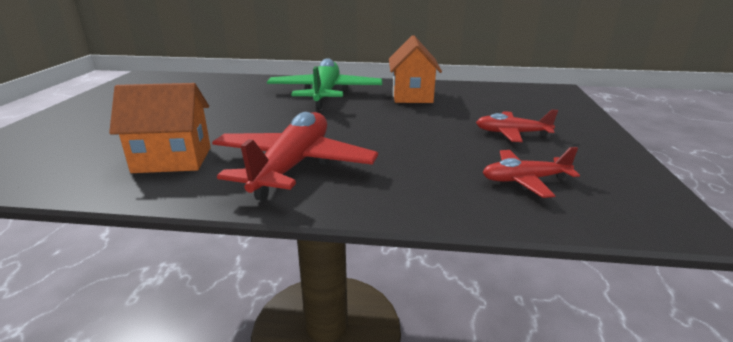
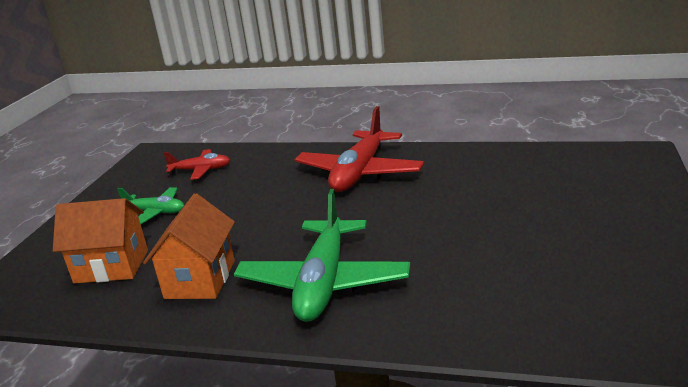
camera: 170 degrees left, 0 degrees up
orange house [109,83,211,173] -> orange house moved to [53,198,148,283]
red plane [476,110,558,142] -> green plane [117,187,184,224]

